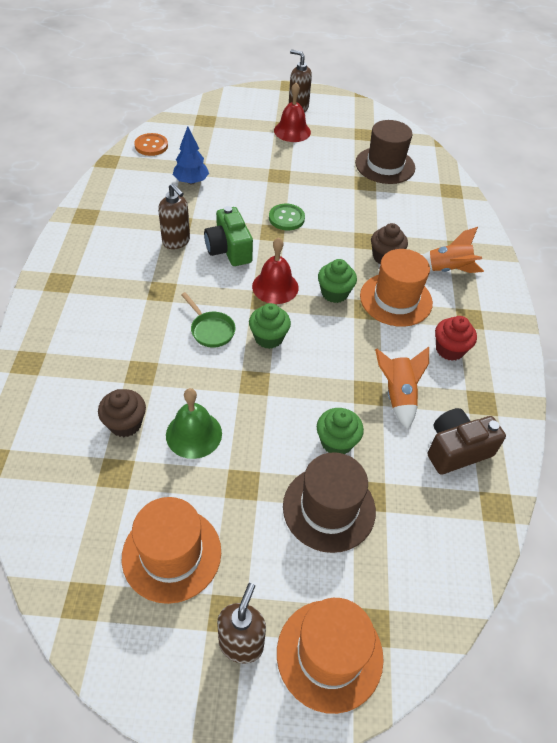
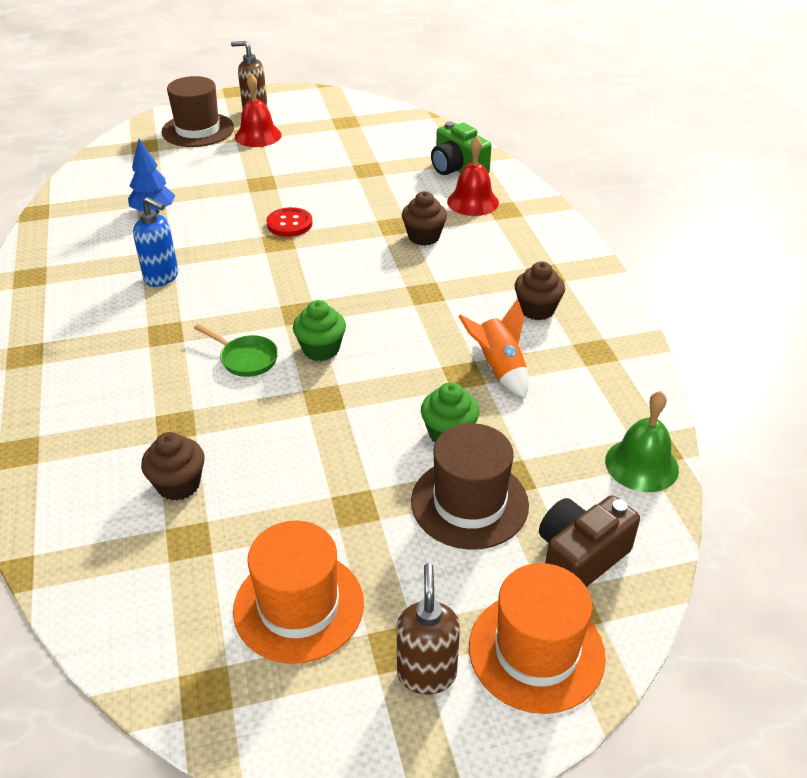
camera: 15 degrees left, 10 degrees down
orange button [134,133,168,156] -> none
brown soap dispenser [158,183,190,249] -> blue soap dispenser [133,197,178,287]
green bell [166,388,222,459] -> green bell moved to [605,391,679,492]
green camera [204,206,253,266] -> green camera moved to [431,121,492,175]
red bell [252,237,299,304] -> red bell moved to [447,136,499,216]
green button [269,204,305,230] -> red button [266,207,313,237]
green cupcake [318,259,357,303] -> none
brown hat [355,120,415,184] -> brown hat moved to [161,76,234,147]
orange hat [360,249,433,327] -> none
orange rocket [422,227,484,273] -> none
brown camera [428,408,506,474] -> brown camera moved to [539,495,640,587]
red cupcake [435,316,477,361] -> brown cupcake [514,262,565,320]

